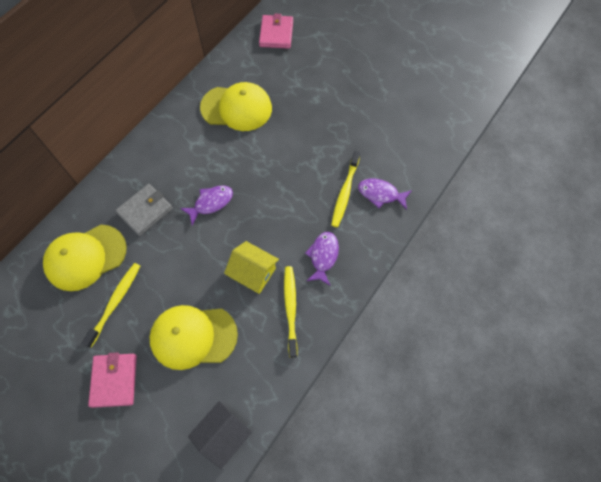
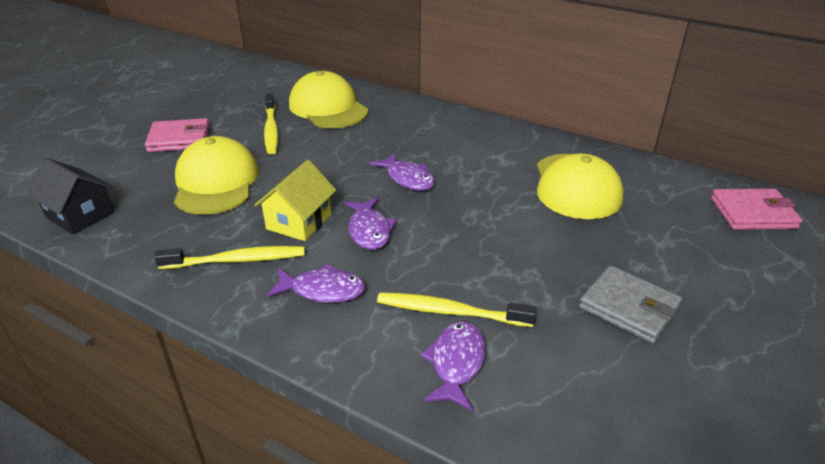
camera: 85 degrees right, 30 degrees down
yellow toothbrush [82,263,140,347] -> yellow toothbrush turned 60 degrees clockwise [264,94,278,154]
grey wallet [115,184,173,236] -> grey wallet moved to [579,266,682,344]
none -> purple fish [344,198,397,250]

